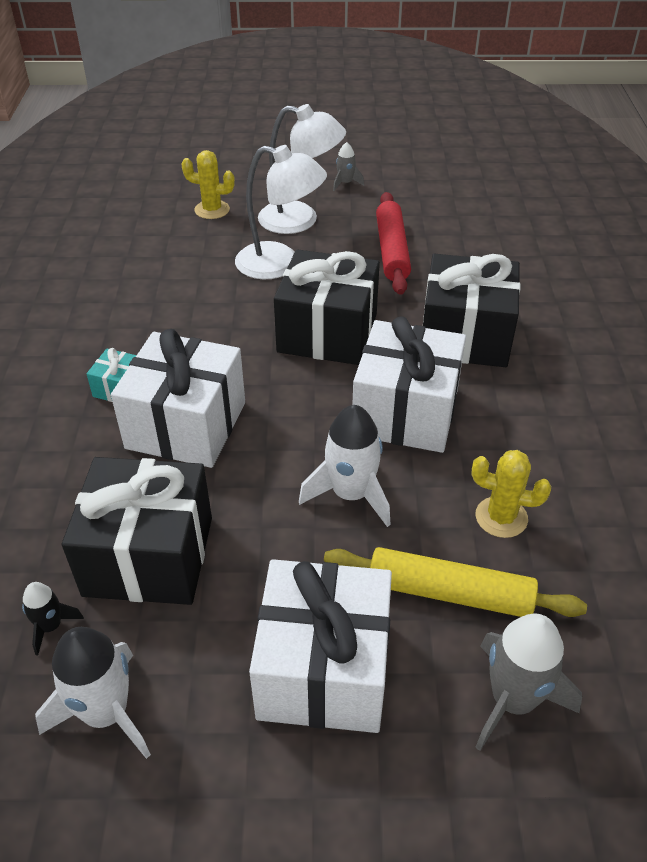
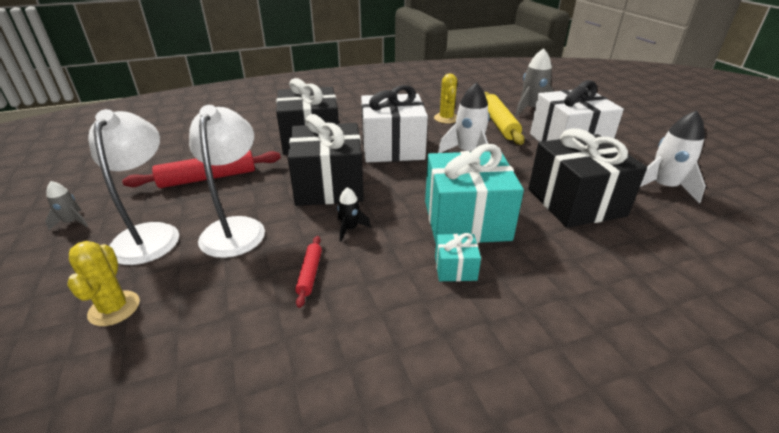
camera: 110 degrees left, 10 degrees down
black rocket [22,582,84,655] -> black rocket moved to [337,187,371,242]
white gift [111,329,245,468] -> turquoise gift [425,144,524,243]
none -> red rolling pin [295,236,322,308]

